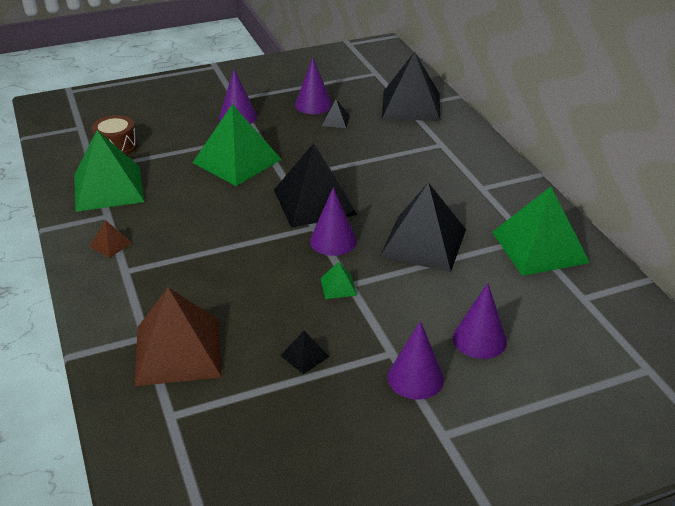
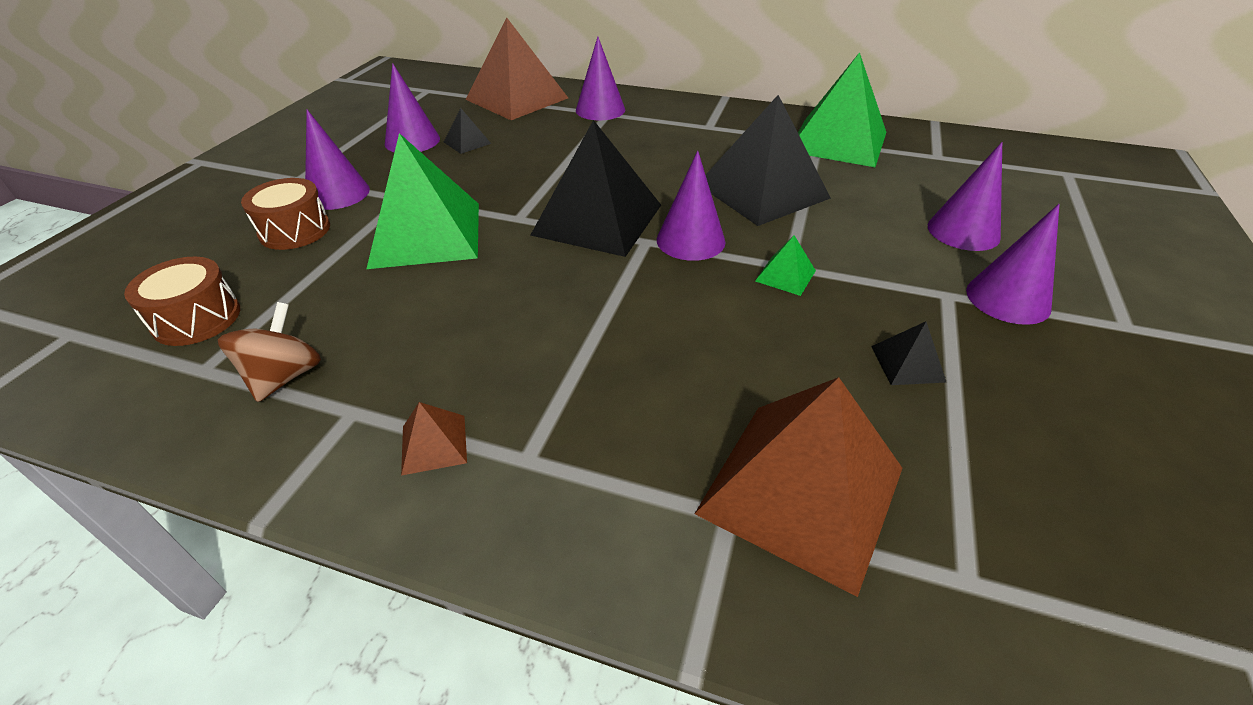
camera: 50 degrees left, 5 degrees up
green pyramid [74,130,145,212] -> brown spinning top [218,302,321,402]
black pyramid [382,52,441,121] -> brown pyramid [466,18,568,120]
none -> brown drum [241,178,330,250]
none -> purple cone [576,36,625,121]

